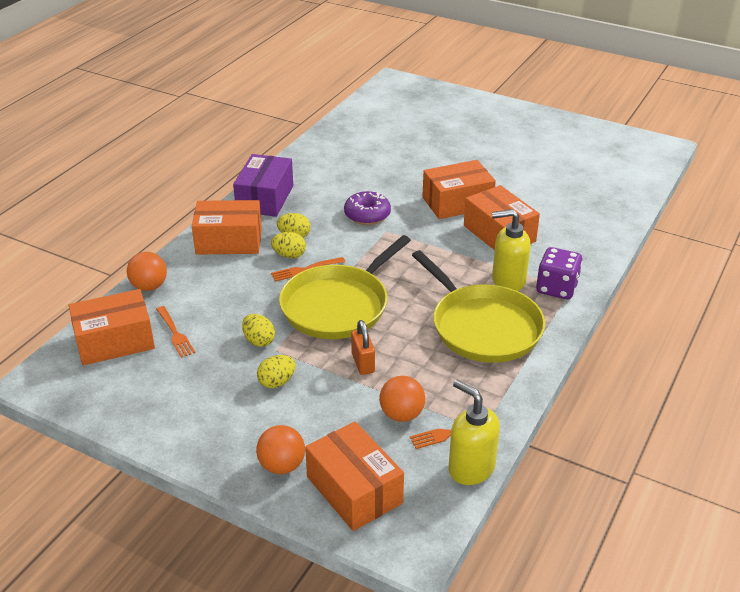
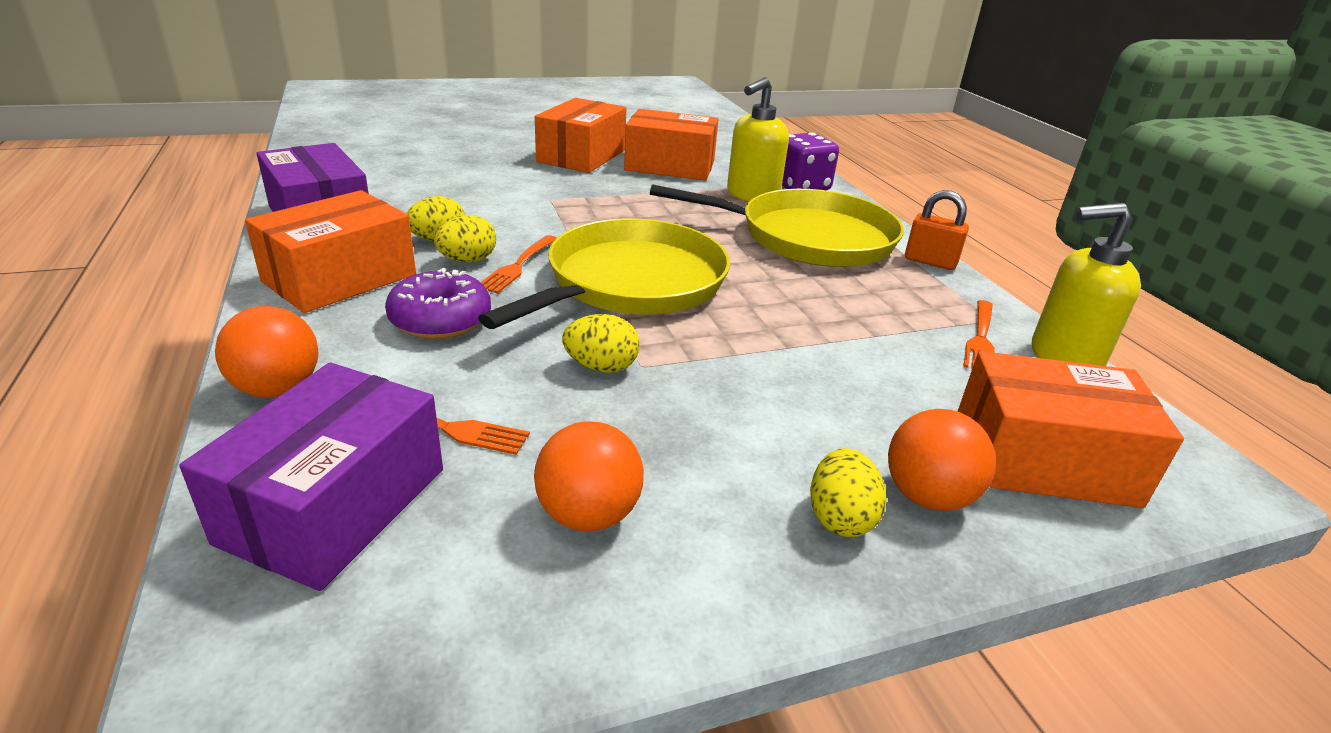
camera: 50 degrees left, 5 degrees down
orange box [68,289,155,365] -> purple box [179,363,443,591]
yellow egg [257,355,295,388] -> yellow egg moved to [810,448,887,537]
yellow pan [279,235,411,339] -> yellow pan turned 135 degrees counterclockwise [478,219,730,329]
purple donut [344,191,391,225] -> purple donut moved to [385,268,491,339]
orange padlock [351,320,375,375] -> orange padlock moved to [905,190,969,270]
orange ball [379,376,425,422] -> orange ball moved to [534,421,644,532]

